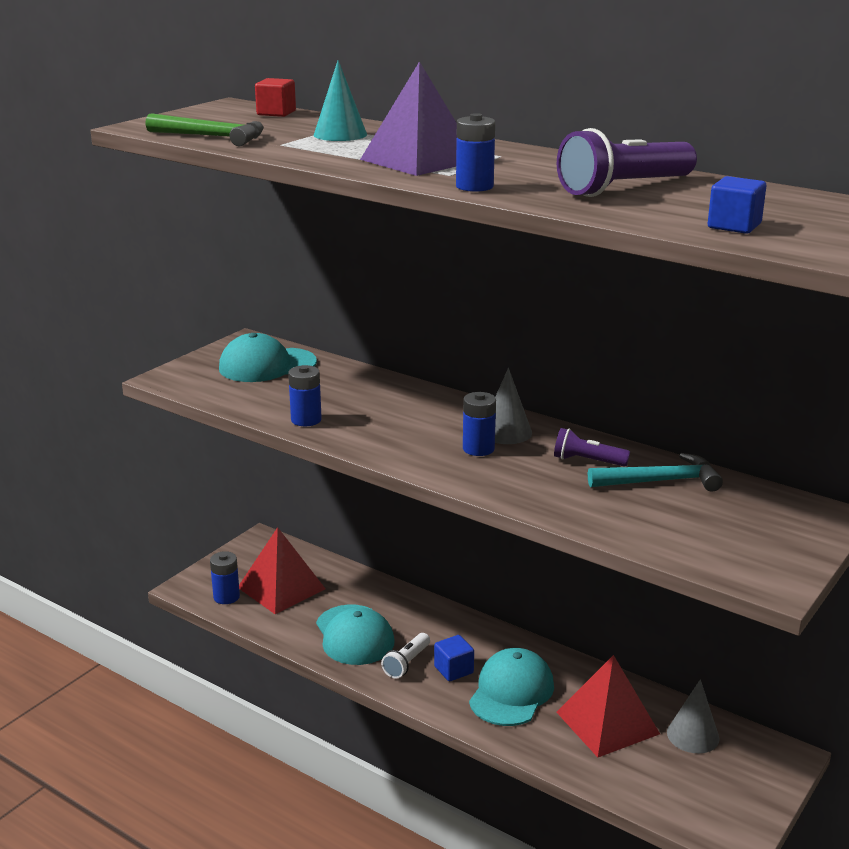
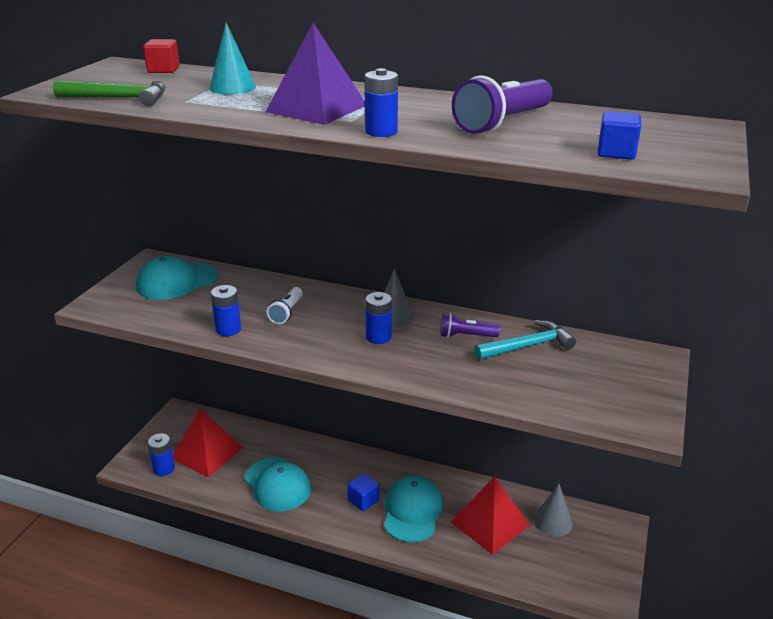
camera: 15 degrees left, 5 degrees up
white flashlight [381,633,430,679] -> white flashlight moved to [267,287,303,324]

